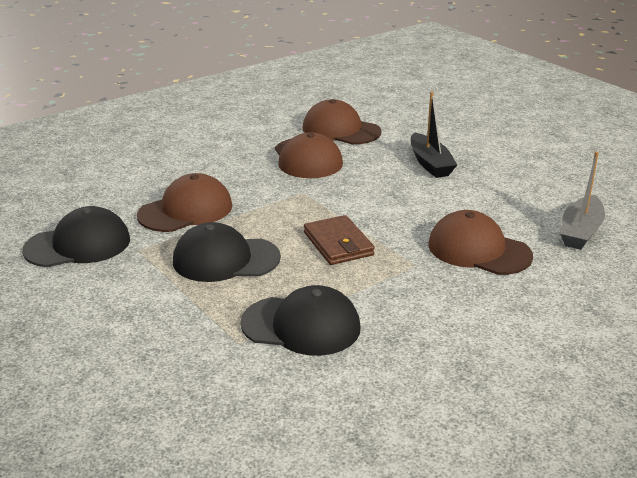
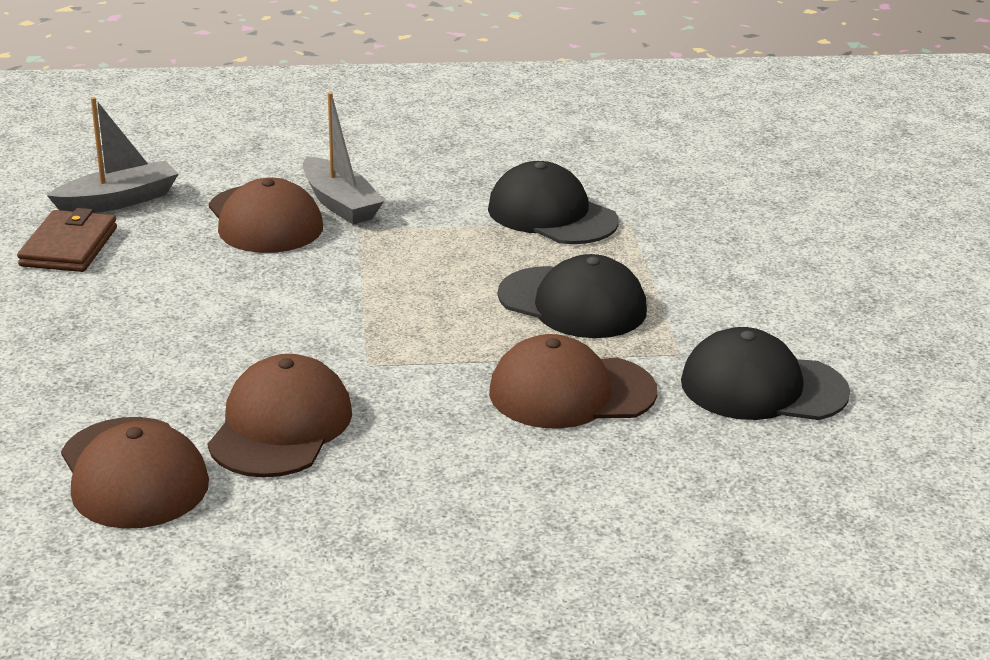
camera: 150 degrees left, 0 degrees up
brown wallet [304,215,375,265] -> brown wallet moved to [17,208,117,272]
black boat [411,92,457,178] -> none
none -> grey boat [303,92,384,224]

